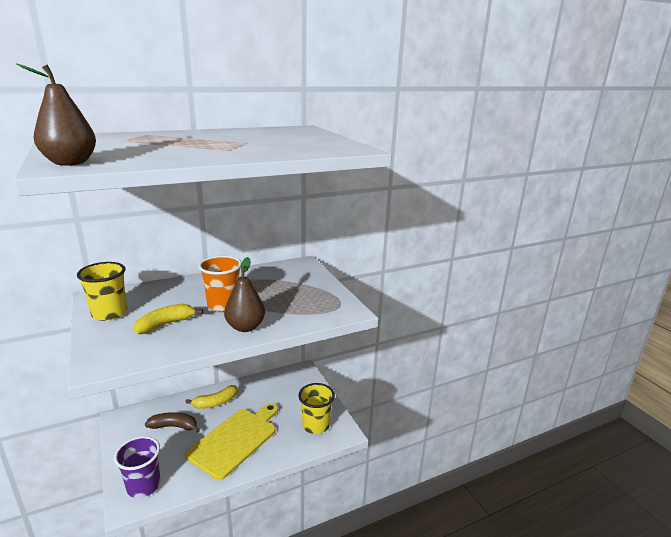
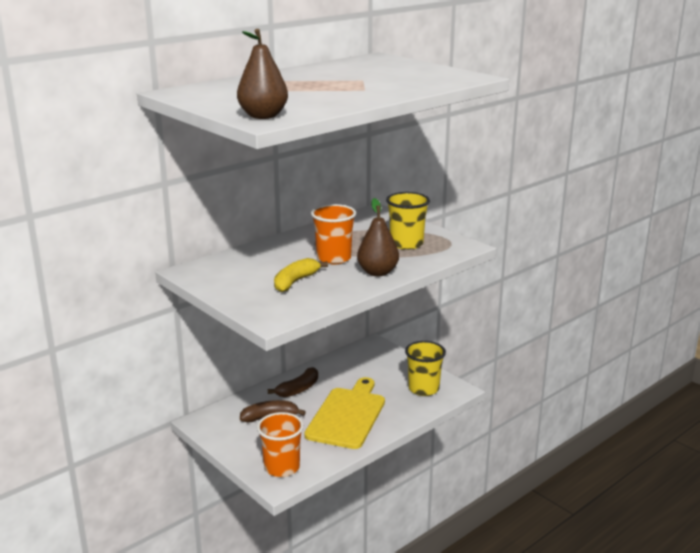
camera: 15 degrees left, 0 degrees up
yellow cup [77,262,127,321] -> yellow cup moved to [386,192,430,250]
purple cup [114,436,160,498] -> orange cup [257,412,304,477]
yellow banana [185,385,238,409] -> brown banana [268,367,318,397]

